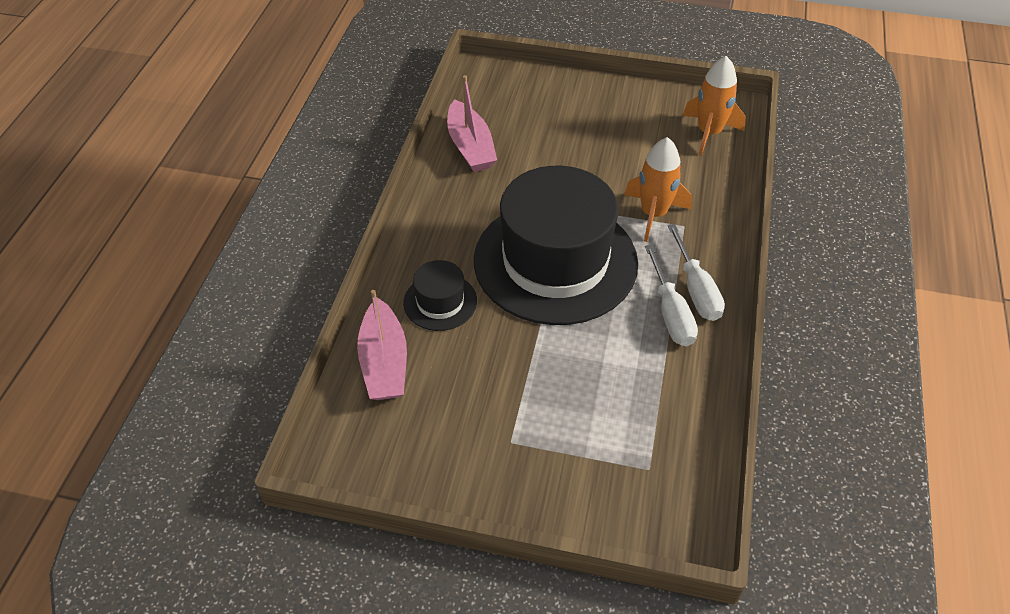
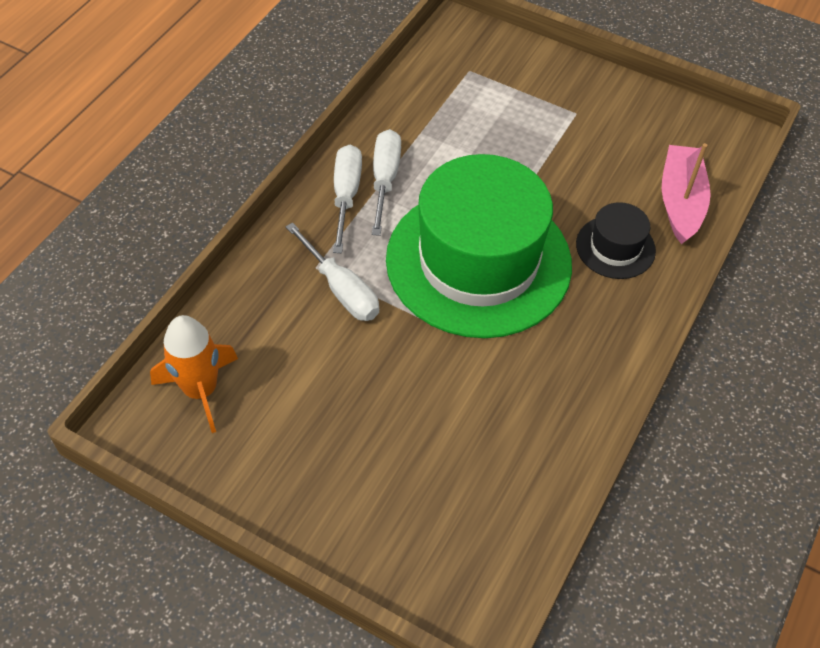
camera: 165 degrees left, 5 degrees up
pink boat [447,75,497,172] -> none
black hat [474,166,638,325] -> green hat [386,154,572,338]
orange rocket [624,137,692,242] -> white screwdriver [286,222,379,321]

